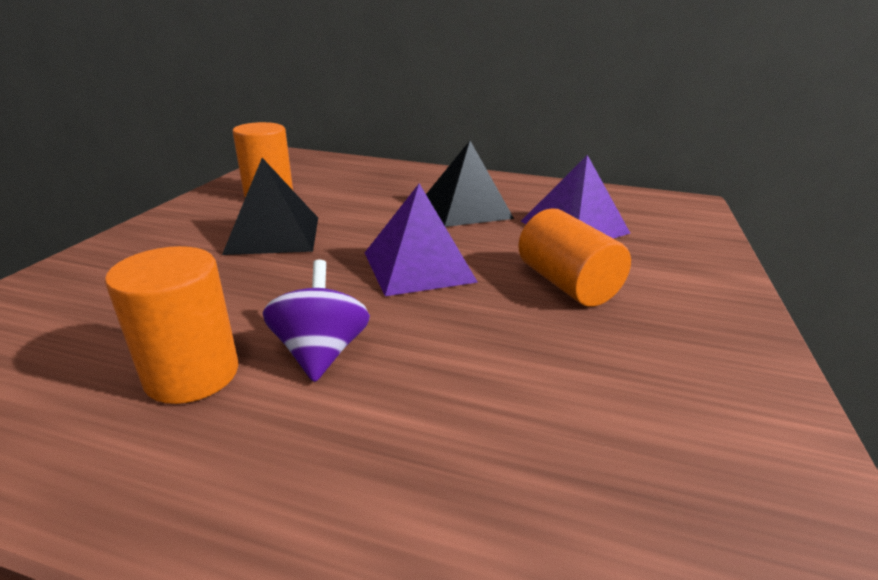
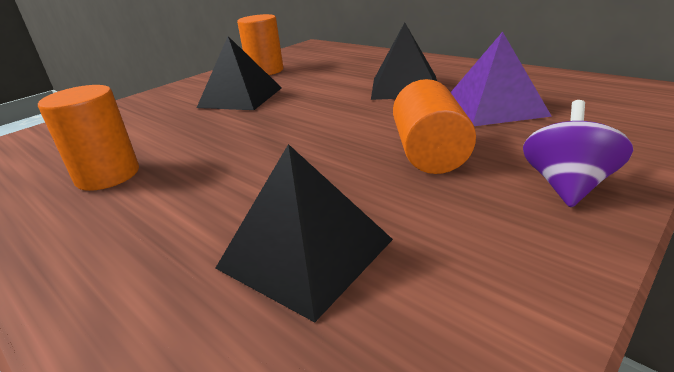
camera: 30 degrees right, 0 degrees up
purple spinning top [263,260,370,382] -> purple spinning top moved to [523,100,633,207]
purple pyramid [365,184,478,296] -> none
none -> black pyramid [215,144,393,322]

